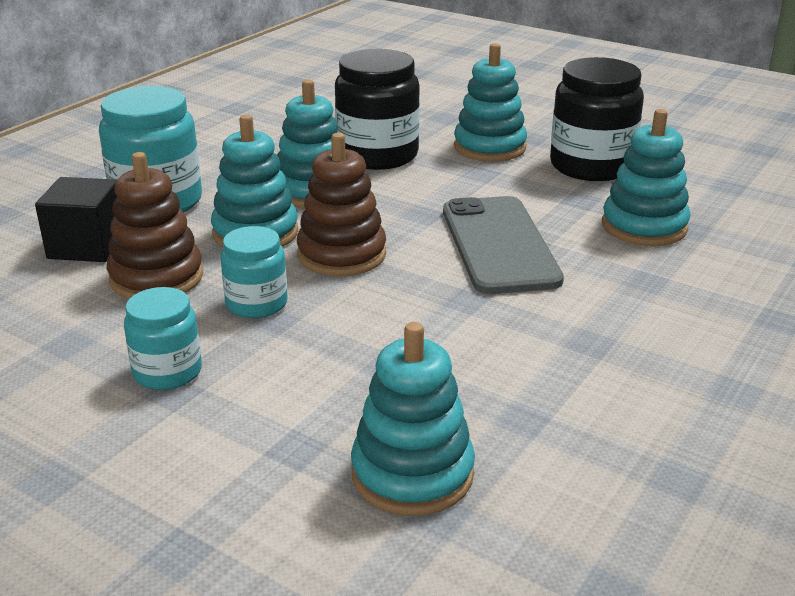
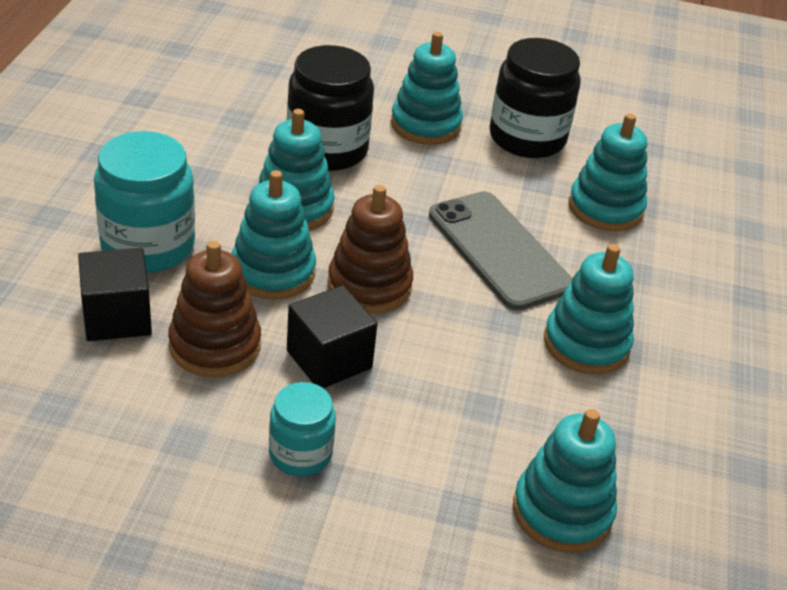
camera: 25 degrees left, 10 degrees up
turquoise jar [221,226,288,318] -> black cube [287,285,378,388]
none -> turquoise stacking toy [544,244,634,374]

